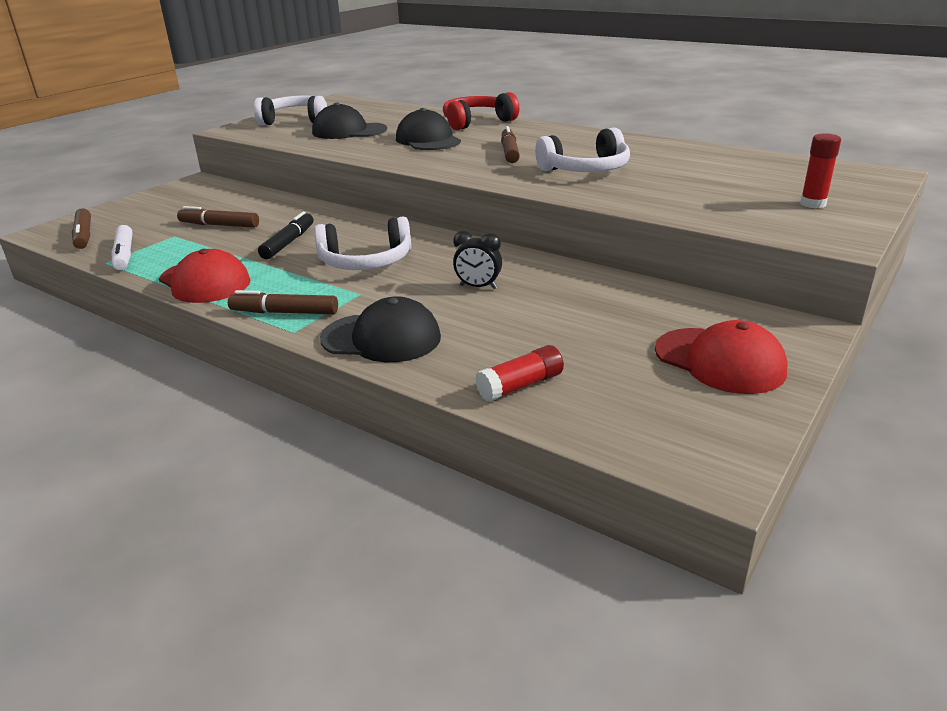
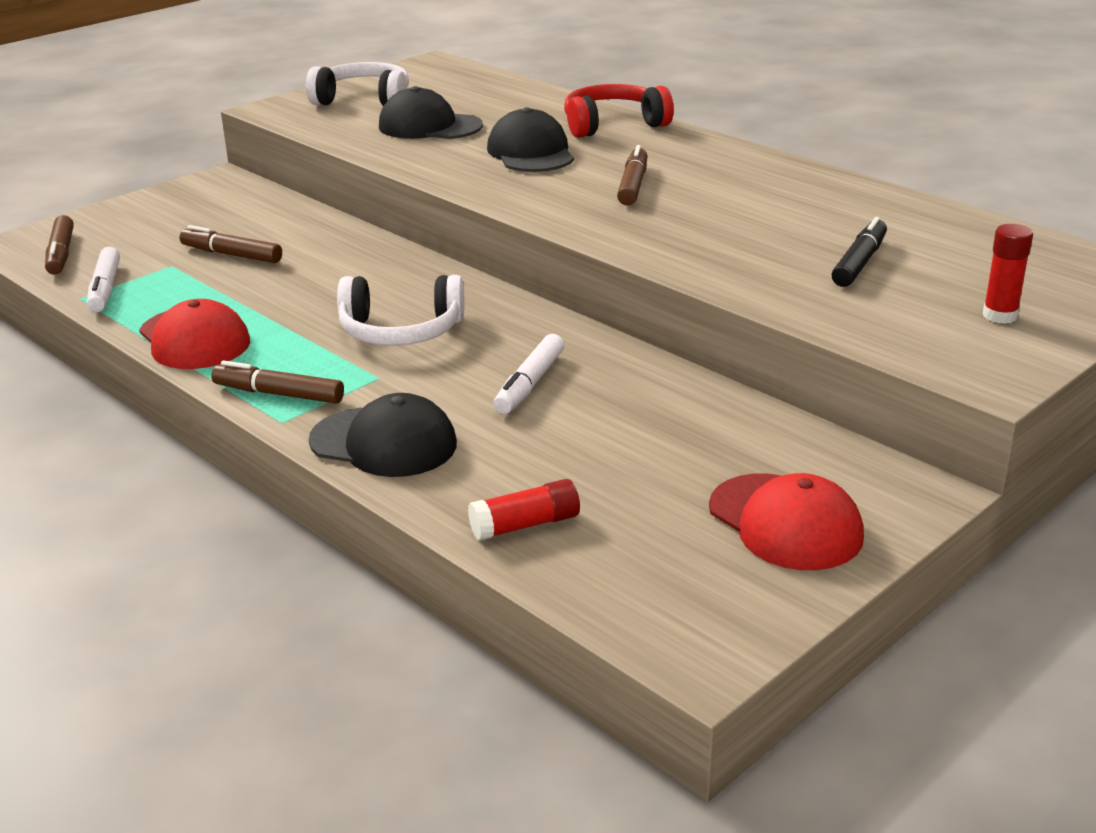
camera: 10 degrees right, 0 degrees up
black marker [258,211,314,259] -> black marker moved to [832,217,887,287]
black clock [453,231,502,289] -> white marker [493,334,564,414]
white headphones [535,127,630,172] -> none

